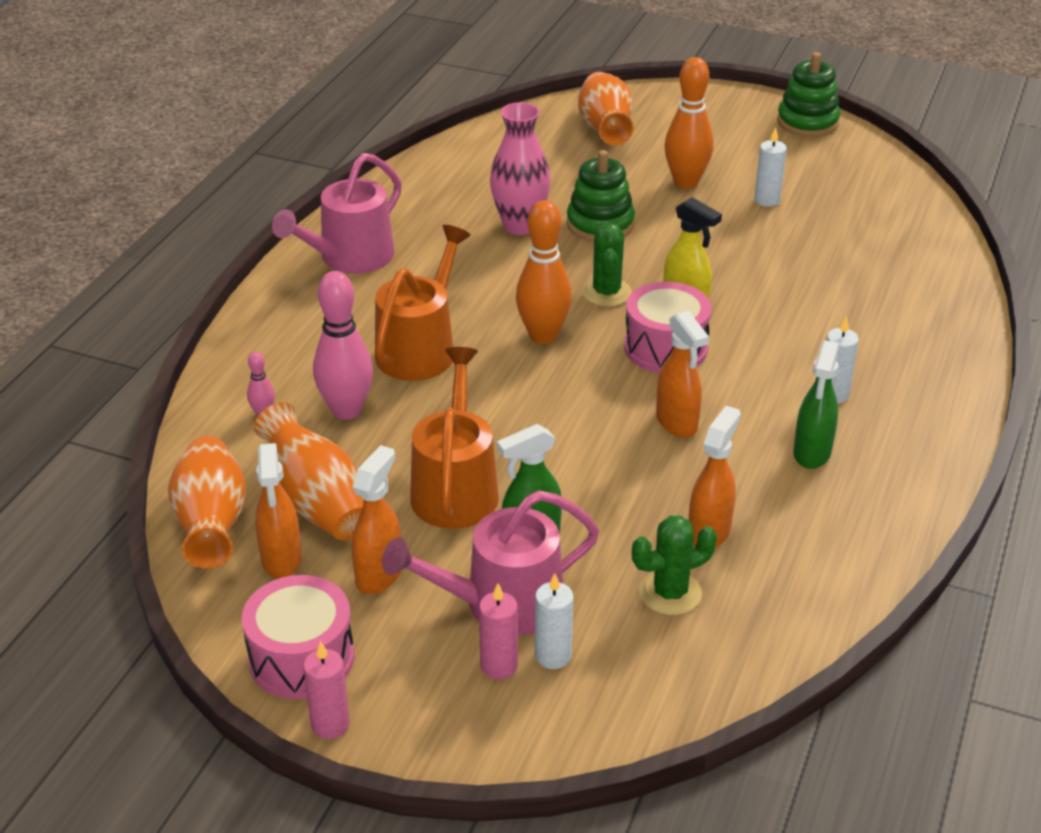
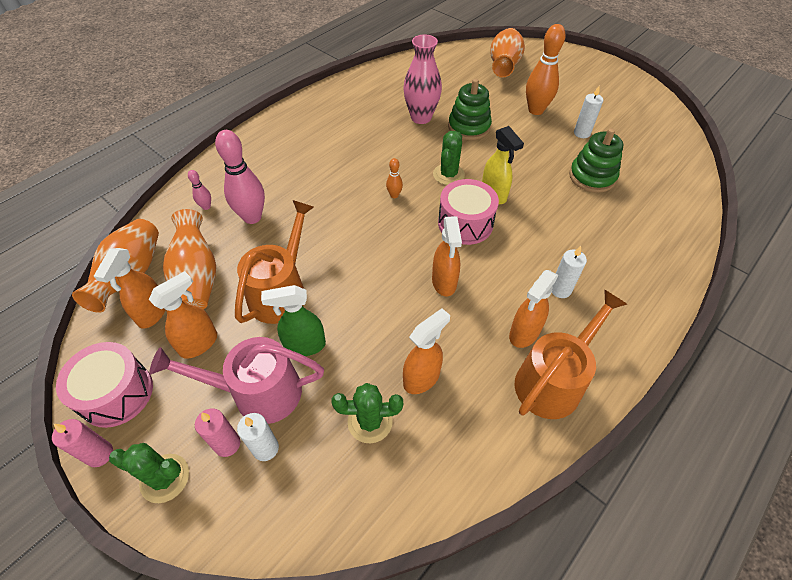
camera: 20 degrees right, 15 degrees up
pink watering can [272,153,402,274] -> none
orange watering can [375,225,471,381] -> orange watering can moved to [515,289,627,419]
orange bowling pin [516,200,572,344] -> orange bowling pin [386,158,403,198], size x0.46
green stacking toy [777,52,840,137] -> green stacking toy moved to [569,128,623,193]
green spray bottle [793,340,839,469] -> orange spray bottle [509,270,558,348]
none -> green cactus [109,443,189,503]

